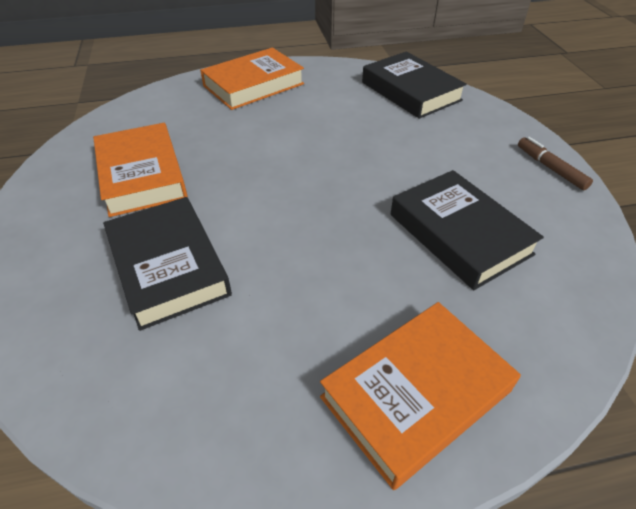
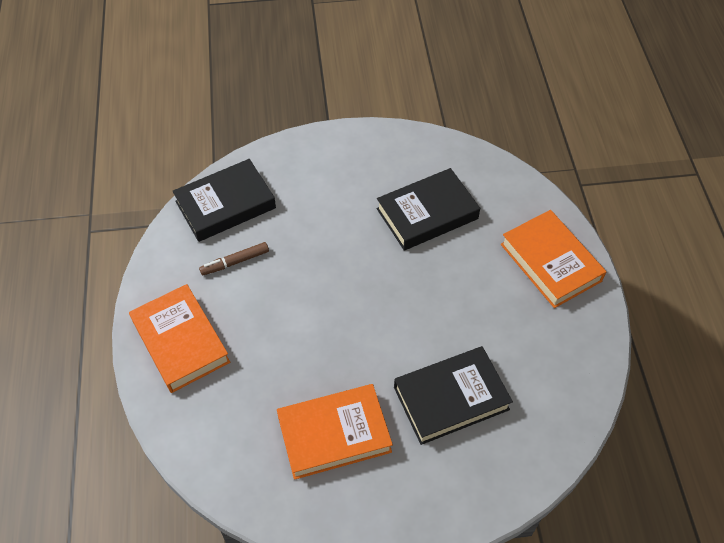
camera: 85 degrees left, 10 degrees up
brown marker [518,137,593,190] -> brown marker moved to [199,242,269,275]

